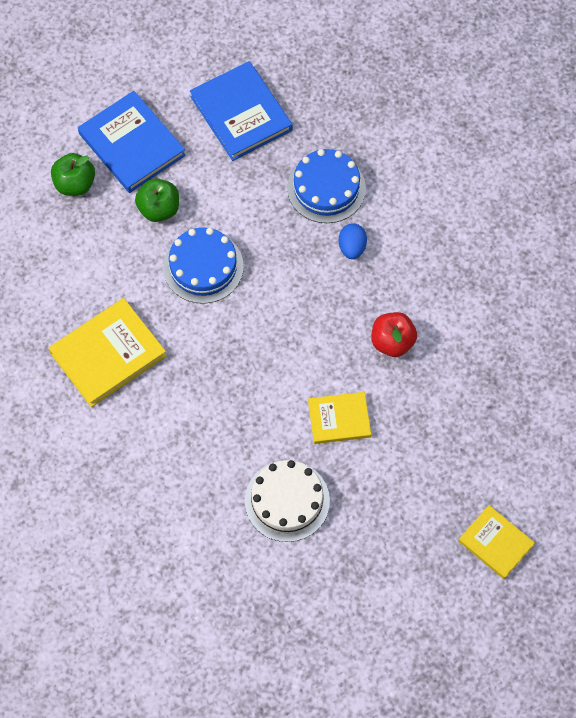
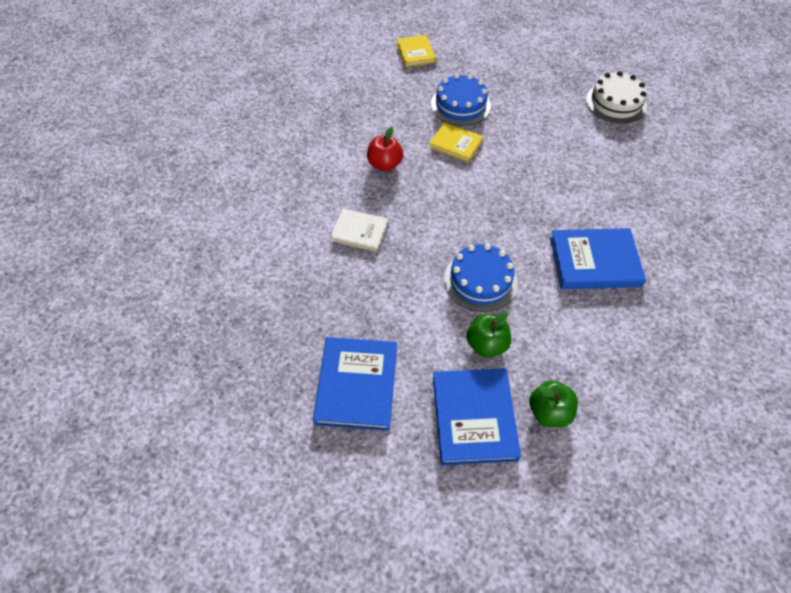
camera: 145 degrees left, 10 degrees down
yellow book [49,298,166,407] -> blue book [550,228,646,289]
white cake [245,460,330,542] -> white cake moved to [586,71,647,124]
blue cake [287,149,366,223] -> blue cake moved to [431,74,491,126]
blue egg [339,223,367,259] -> white book [330,209,388,252]

